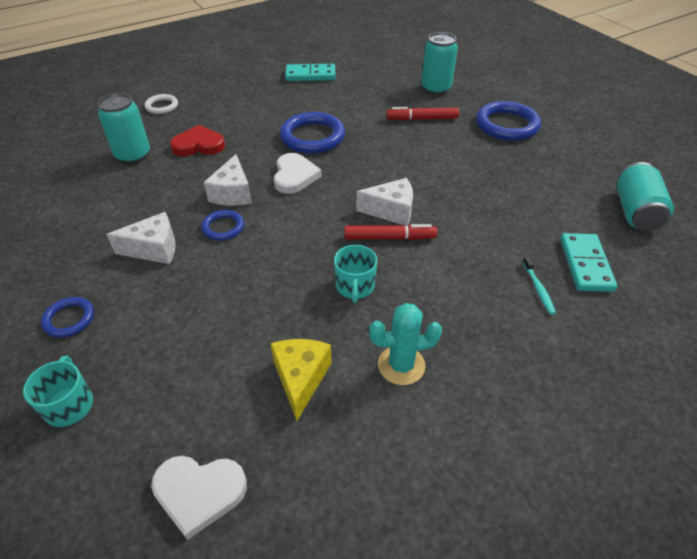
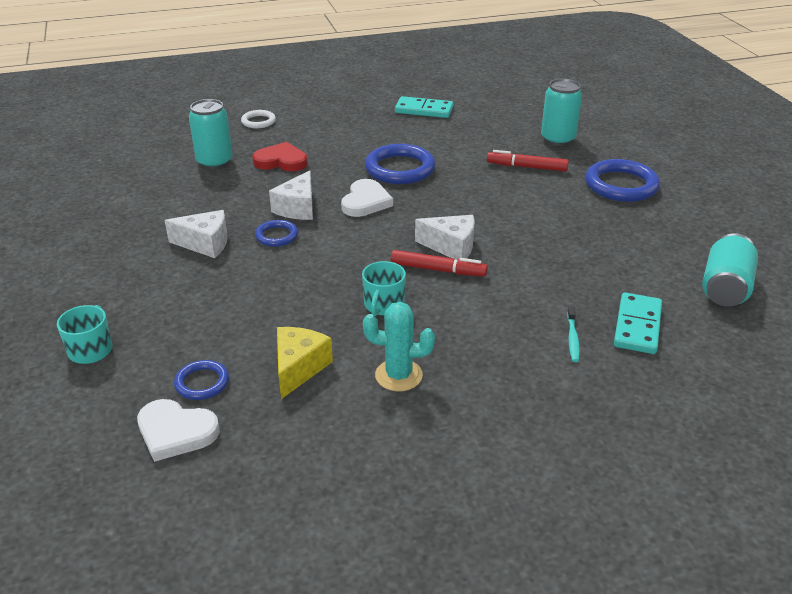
camera: 15 degrees right, 10 degrees down
blue ring [41,297,94,338] -> blue ring moved to [174,360,229,400]

